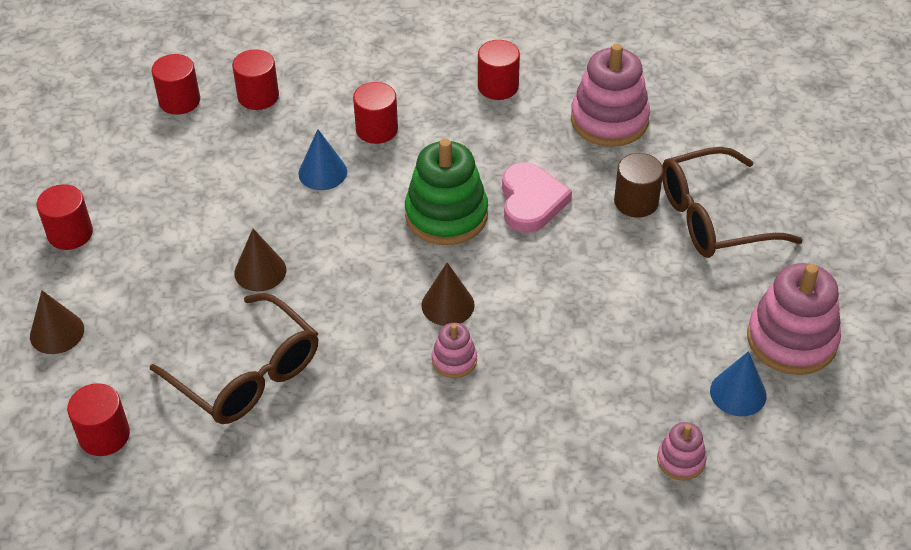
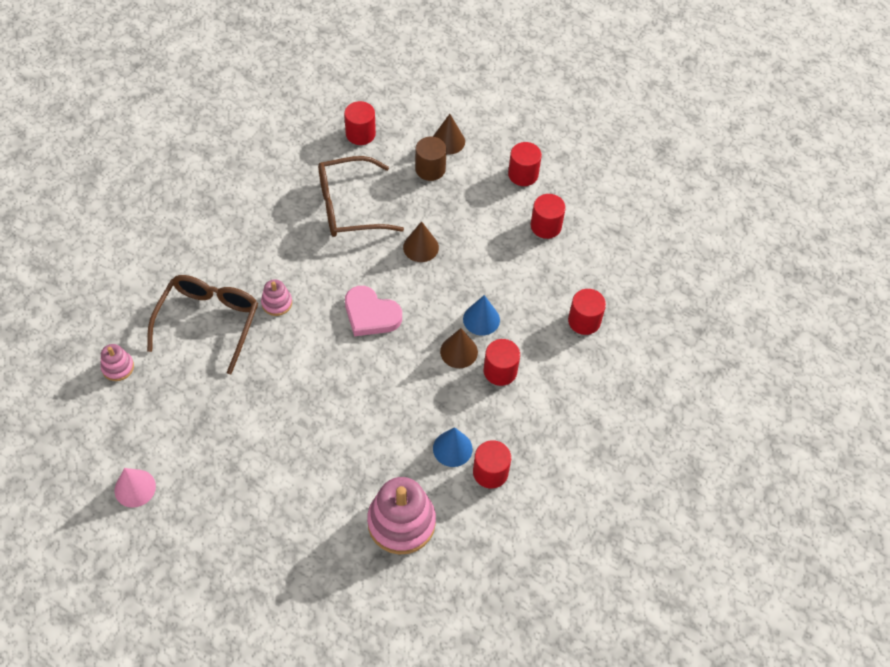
camera: 120 degrees right, 10 degrees up
red cylinder [152,54,200,115] -> red cylinder moved to [531,194,566,239]
green stacking toy [405,139,488,245] -> none
brown cone [422,262,475,326] -> brown cone moved to [440,328,478,368]
pink heart [502,162,572,233] -> pink heart moved to [345,286,402,336]
brown cylinder [614,153,663,218] -> brown cylinder moved to [415,136,447,181]
brown glasses [662,147,803,258] -> brown glasses moved to [147,275,258,374]
blue cone [710,351,766,416] -> blue cone moved to [433,427,473,467]
pink stacking toy [747,263,841,375] -> pink cone [115,468,156,508]

